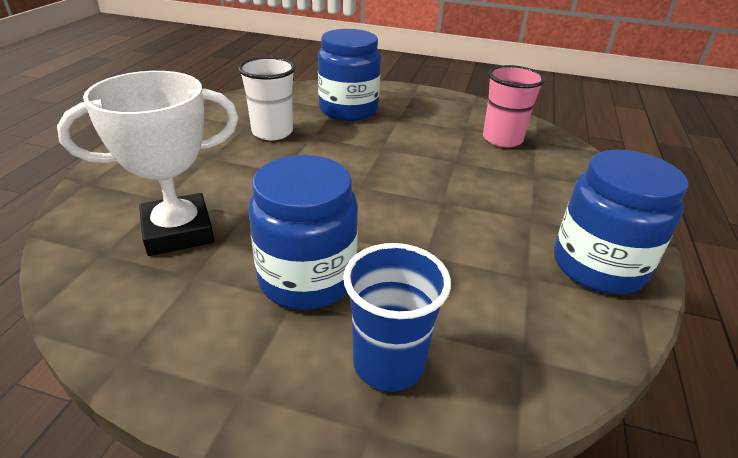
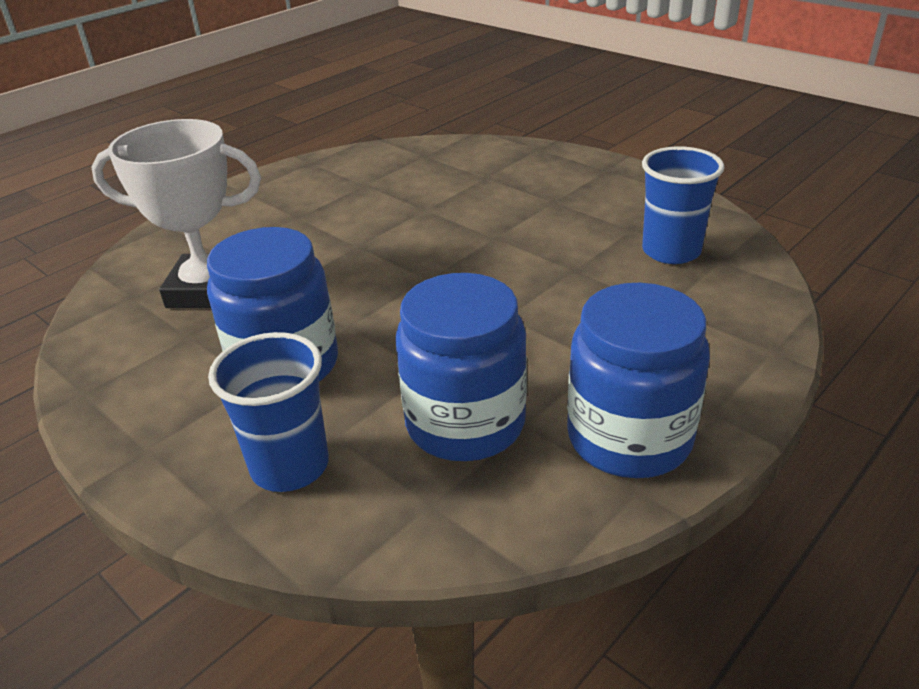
camera: 30 degrees right, 0 degrees up
white cup [238,57,296,140] -> none
blue jar [318,29,381,121] -> blue jar moved to [395,273,527,461]
pink cup [483,65,545,148] -> blue cup [642,146,725,264]

